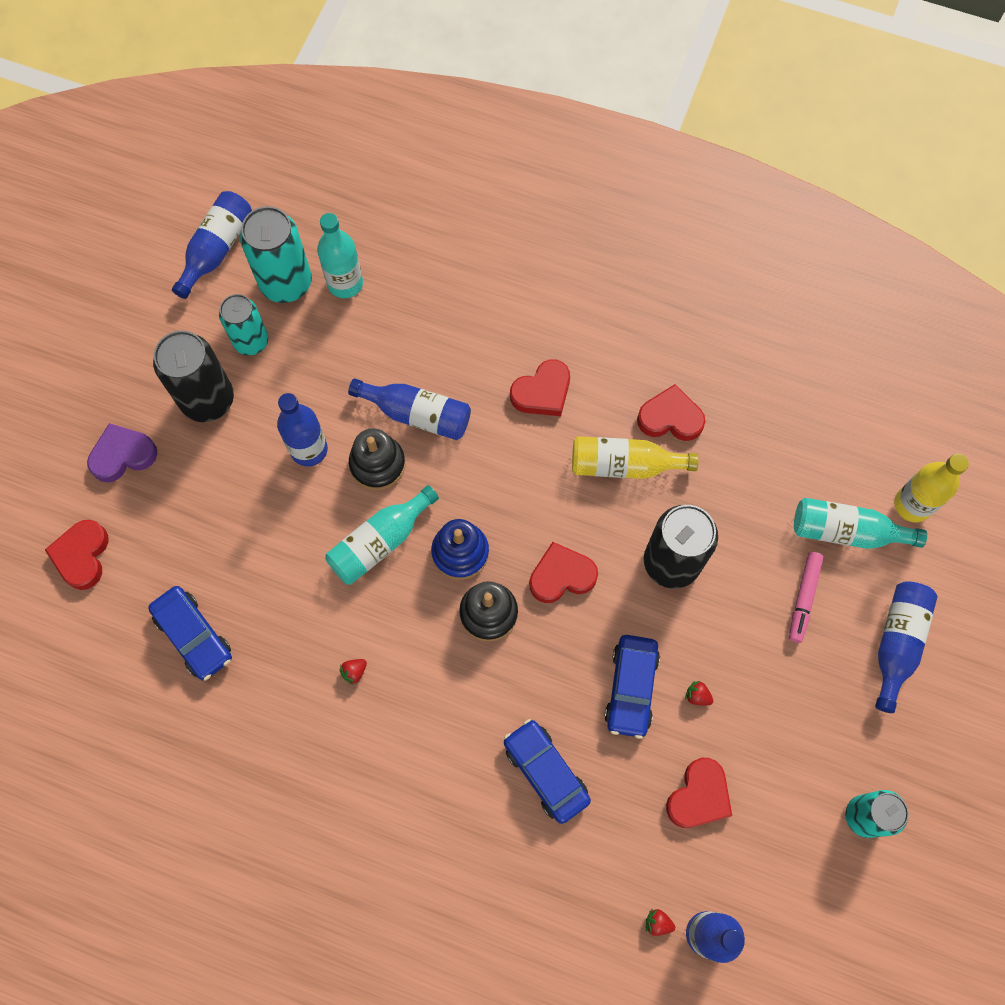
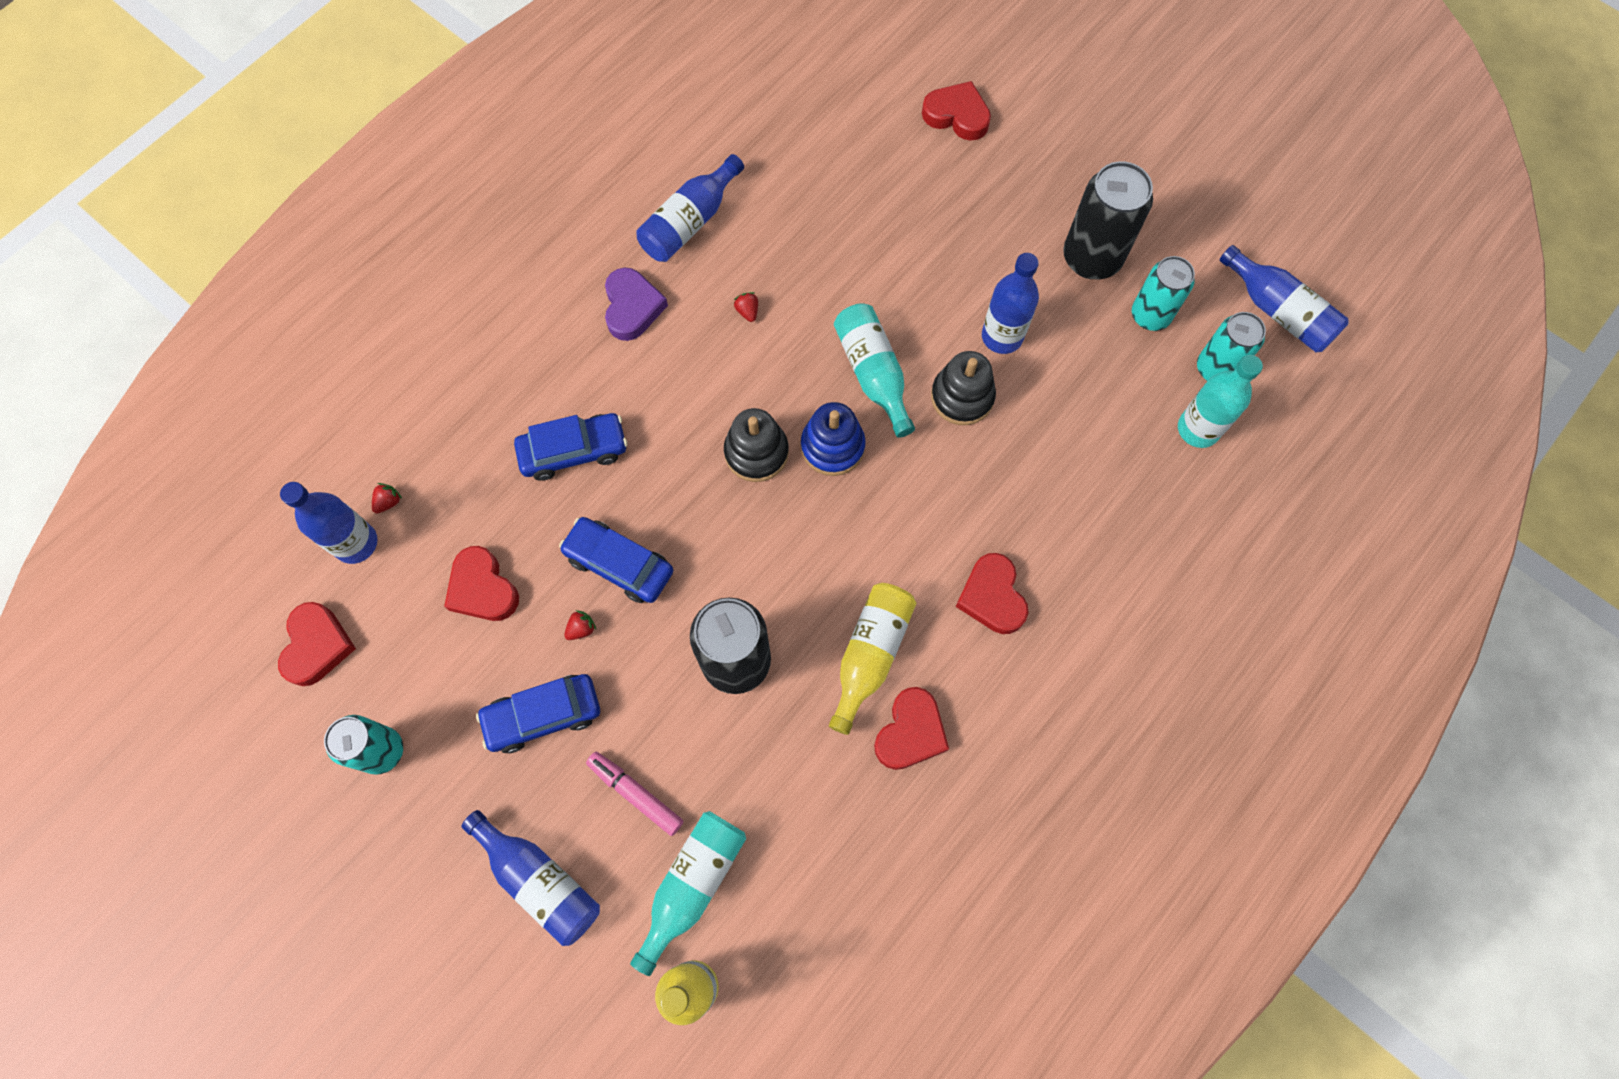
camera: 110 degrees right, 0 degrees up
purple heart [87,423,158,482] -> purple heart moved to [605,268,668,341]
blue car [148,586,232,681] -> blue car moved to [476,674,600,753]
turquoise can [240,206,312,303] -> turquoise can [1197,312,1266,381], size x0.67
blue bottle [348,379,471,440] -> blue bottle moved to [636,154,744,262]
red heart [529,542,598,603] -> red heart moved to [278,602,356,686]

